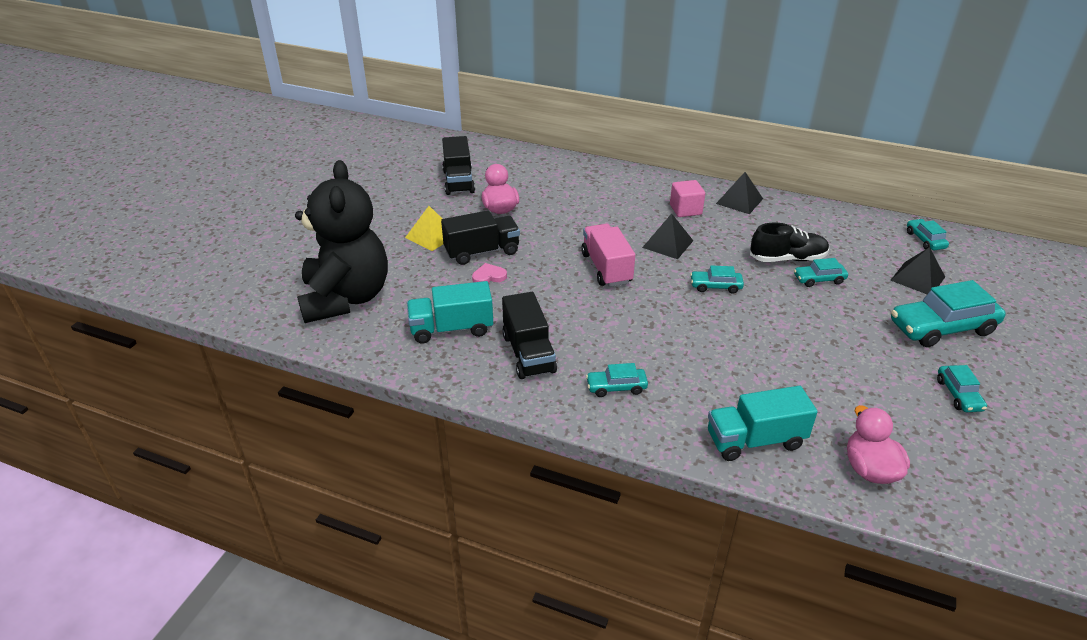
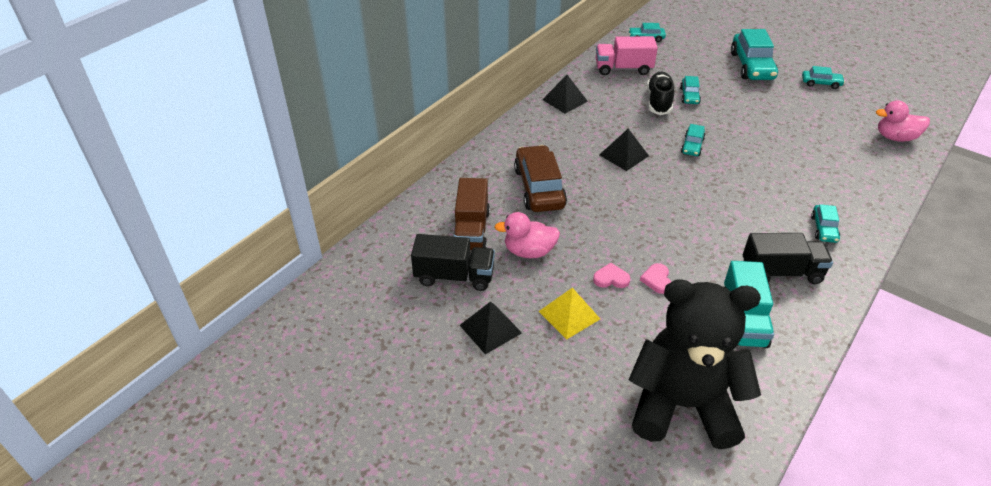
camera: 75 degrees left, 5 degrees up
black truck [441,211,520,265] -> pink heart [593,263,630,288]
pink truck [581,224,635,287] -> pink truck moved to [596,36,658,75]
pink cube [670,180,705,217] -> none
turquoise truck [708,386,818,461] -> none
black pyramid [890,247,945,294] -> black pyramid moved to [460,301,522,354]
none -> brown truck [453,178,490,251]
none -> brown car [514,145,567,212]

